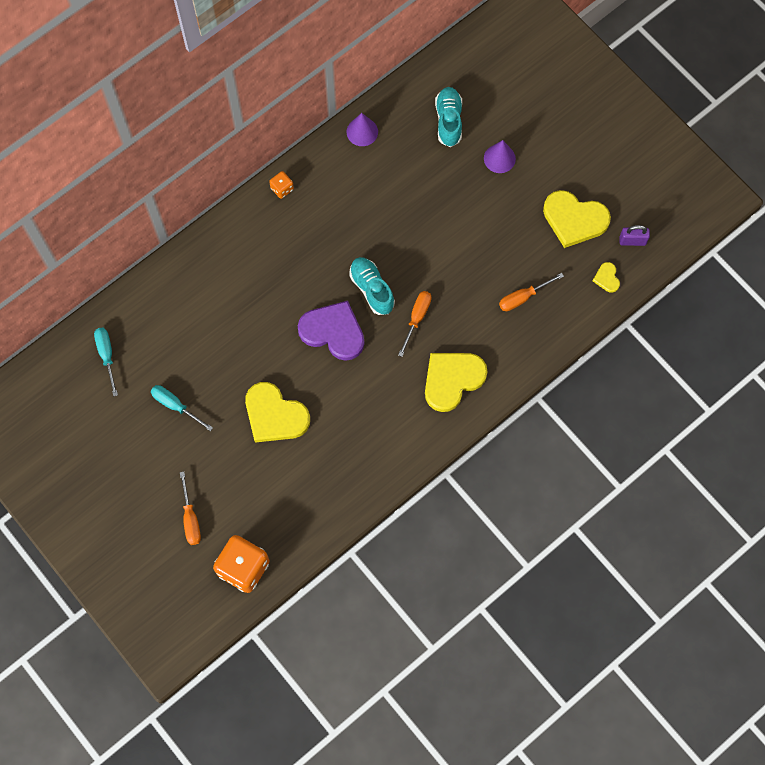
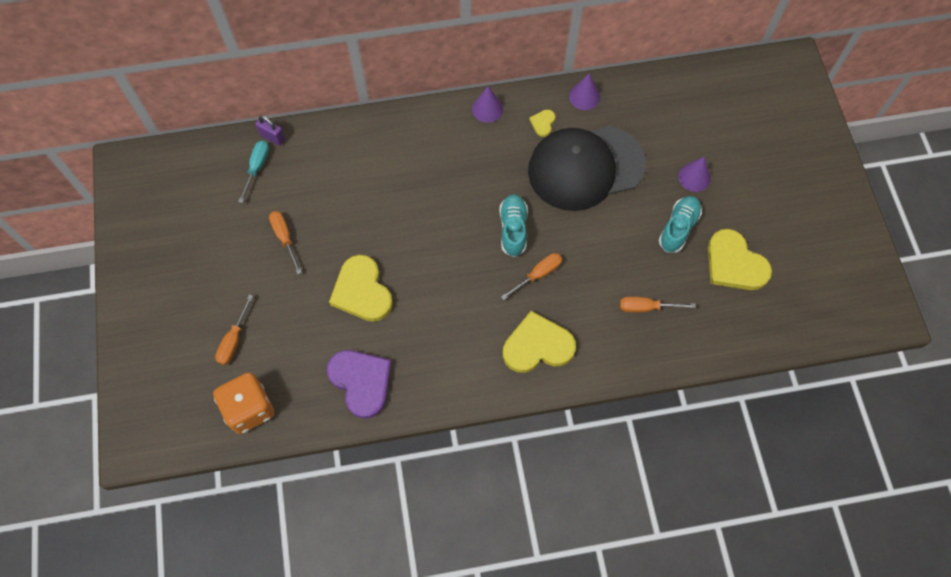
camera: 30 degrees right, 5 degrees down
turquoise screwdriver [151,385,213,431] -> orange screwdriver [269,211,302,274]
orange dice [269,171,294,199] -> purple cone [472,86,503,123]
purple heart [298,301,364,361] -> purple heart moved to [327,350,391,419]
turquoise shoe [435,87,462,147] -> turquoise shoe moved to [658,196,702,253]
yellow heart [593,262,620,293] -> yellow heart moved to [529,110,555,137]
purple padlock [619,225,650,246] -> purple padlock moved to [255,115,285,146]
none -> black cap [528,126,646,211]

